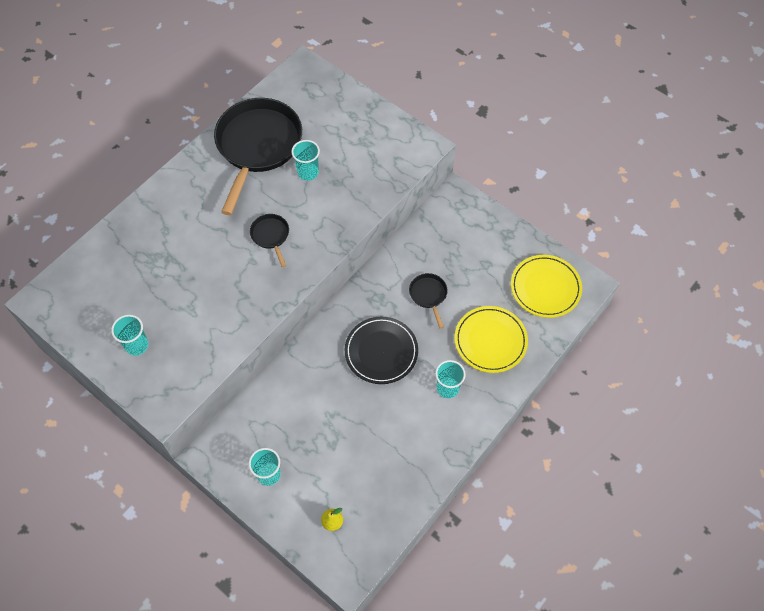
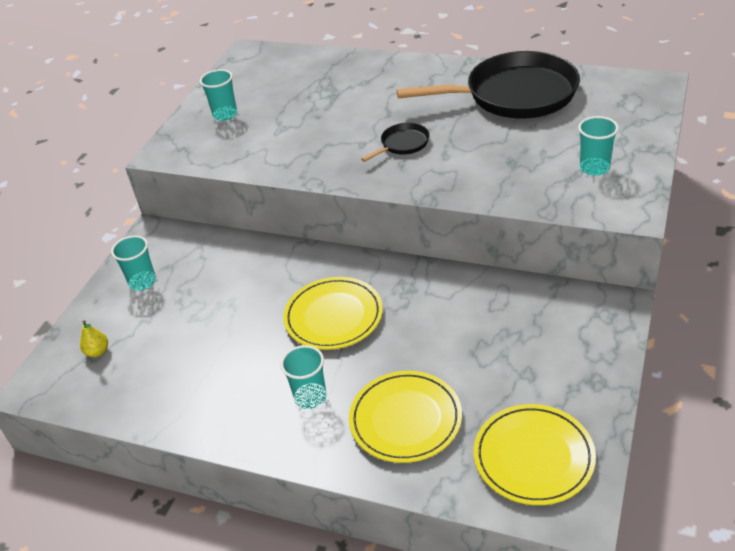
camera: 75 degrees right, 20 degrees down
turquoise cup [291,140,320,181] -> turquoise cup moved to [578,116,619,176]
black plate [345,317,418,384] -> yellow plate [283,277,383,350]
black pan [409,273,448,329] -> none

